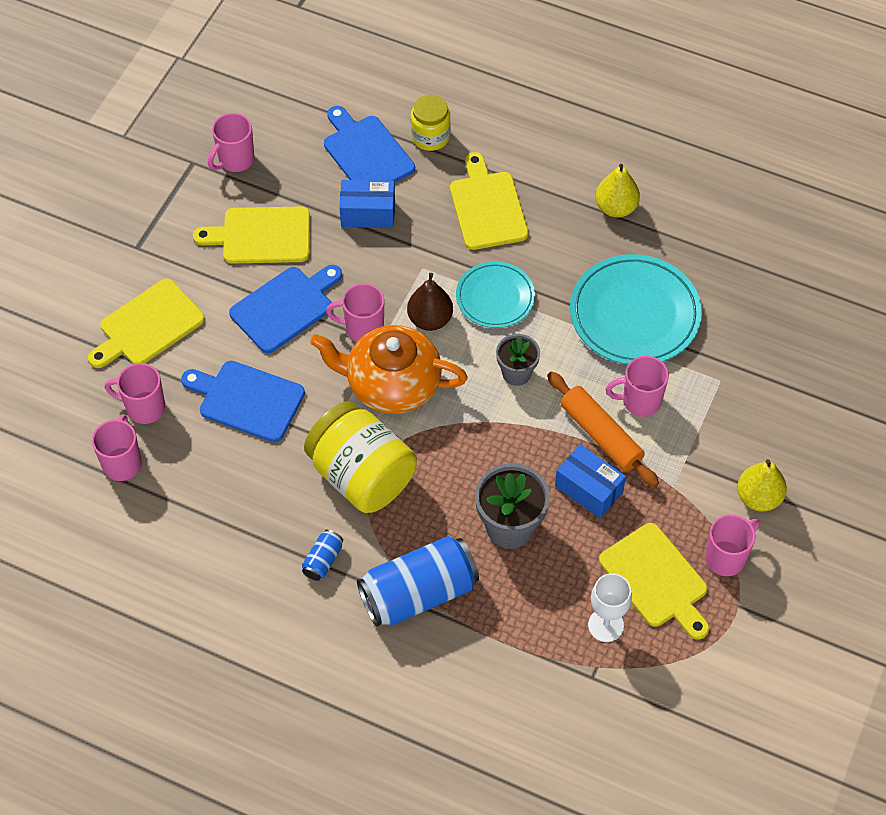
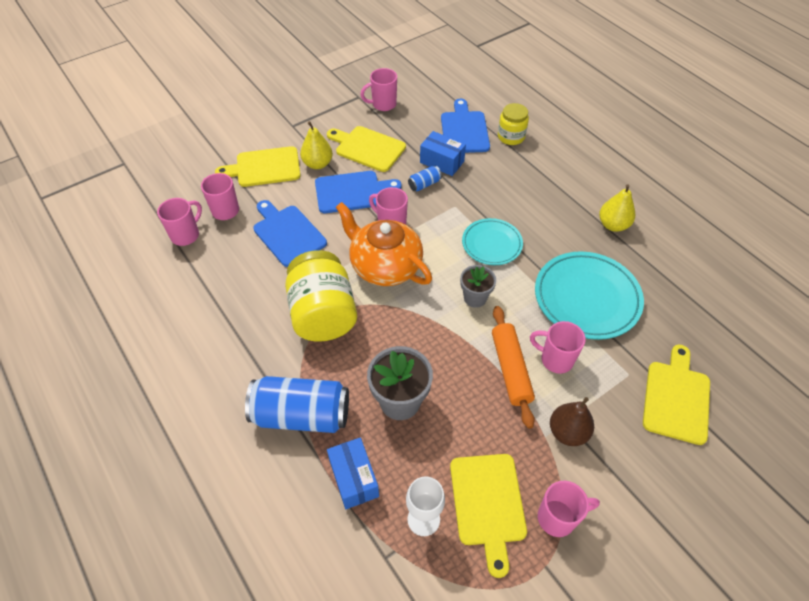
camera: 30 degrees right, 5 degrees down
blue can [302,530,343,581] -> blue can moved to [408,166,442,191]
brown pear [407,273,453,331] -> brown pear moved to [550,397,594,446]
yellow cutting board [450,152,529,250] -> yellow cutting board moved to [643,345,710,445]
blue box [555,444,626,518] -> blue box moved to [327,437,379,509]
yellow pear [737,459,787,511] -> yellow pear moved to [300,121,333,169]

